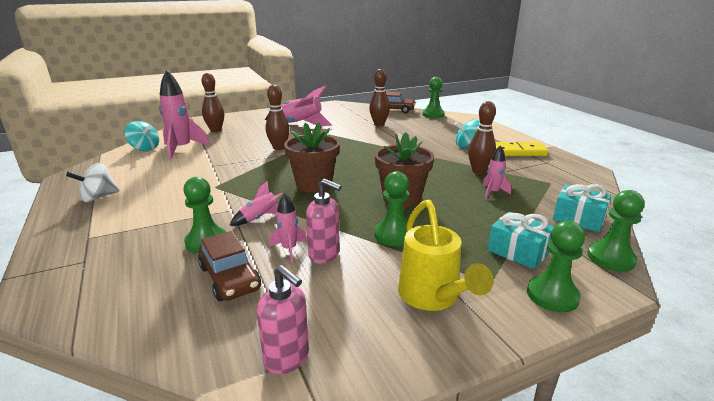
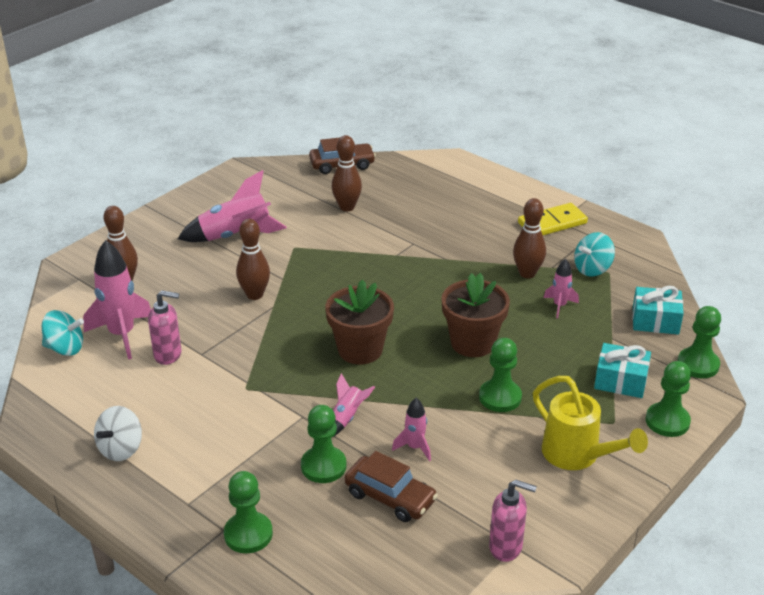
camera: 25 degrees left, 10 degrees up
pink soap dispenser [306,179,342,264] -> pink soap dispenser moved to [148,290,182,365]
green pawn [422,77,445,118] -> green pawn moved to [224,471,273,553]
turquoise spinning top [454,119,480,148] -> turquoise spinning top moved to [574,232,615,276]

